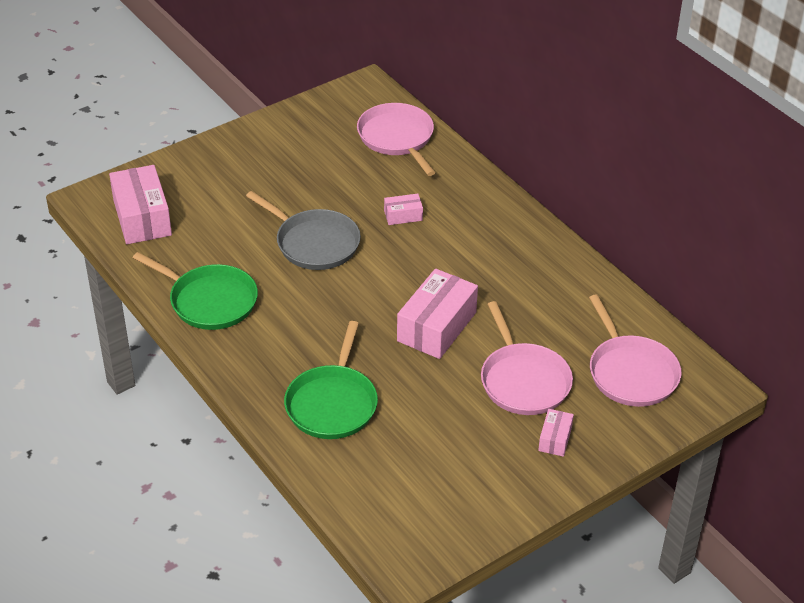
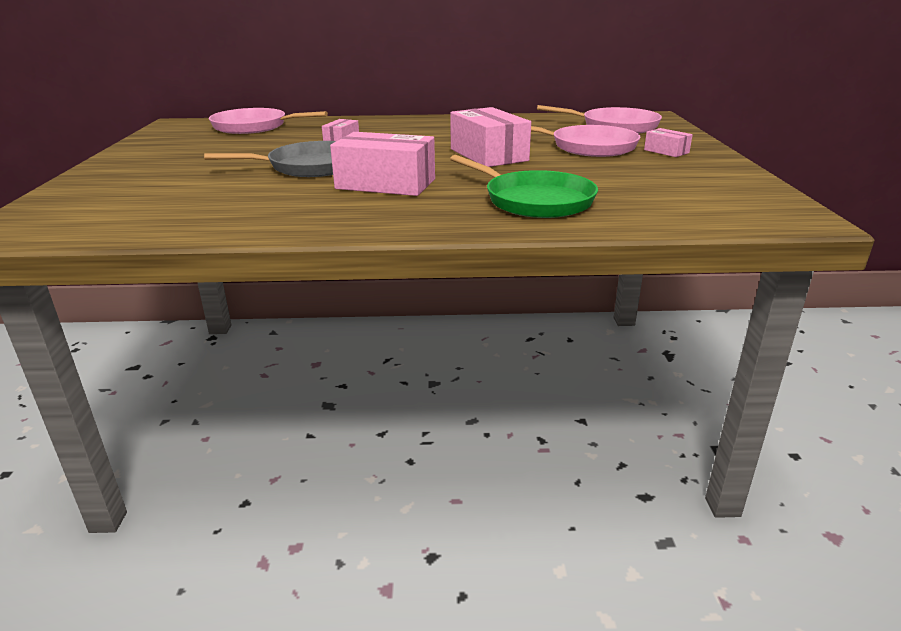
camera: 55 degrees left, 15 degrees down
pink box [109,165,172,244] -> pink box moved to [330,132,435,196]
green pan [133,252,258,330] -> none

